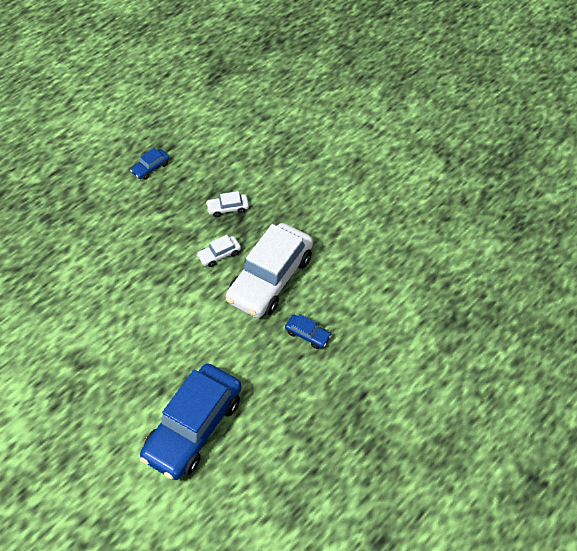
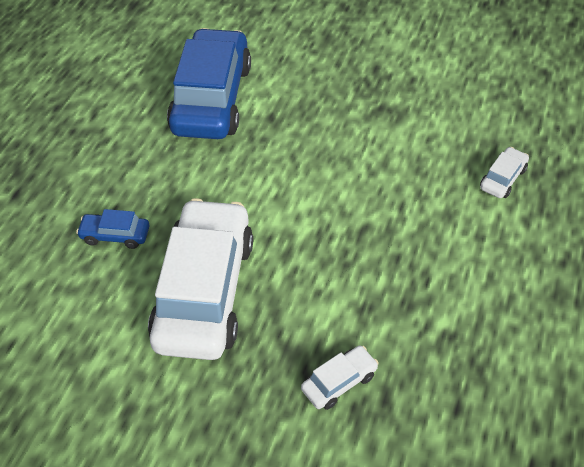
camera: 155 degrees right, 5 degrees down
blue car [130,148,169,180] -> none
white car [197,235,241,267] -> white car moved to [480,147,529,198]

